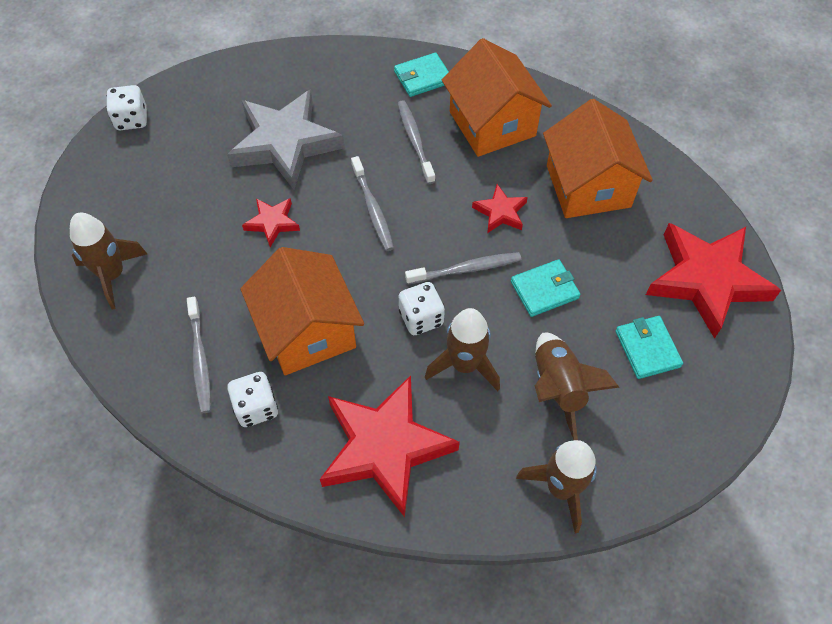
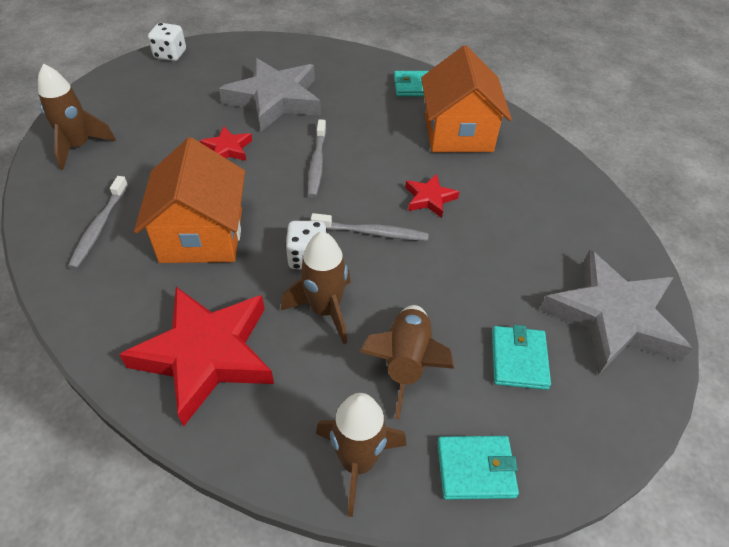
camera: 20 degrees right, 10 degrees down
white dice [227,372,278,427] -> none
grey toothbrush [397,100,435,184] -> none
turquoise wallet [511,259,581,317] -> turquoise wallet moved to [437,436,519,500]
orange house [543,99,653,218] -> none
red star [646,223,781,339] -> grey star [540,250,692,375]

